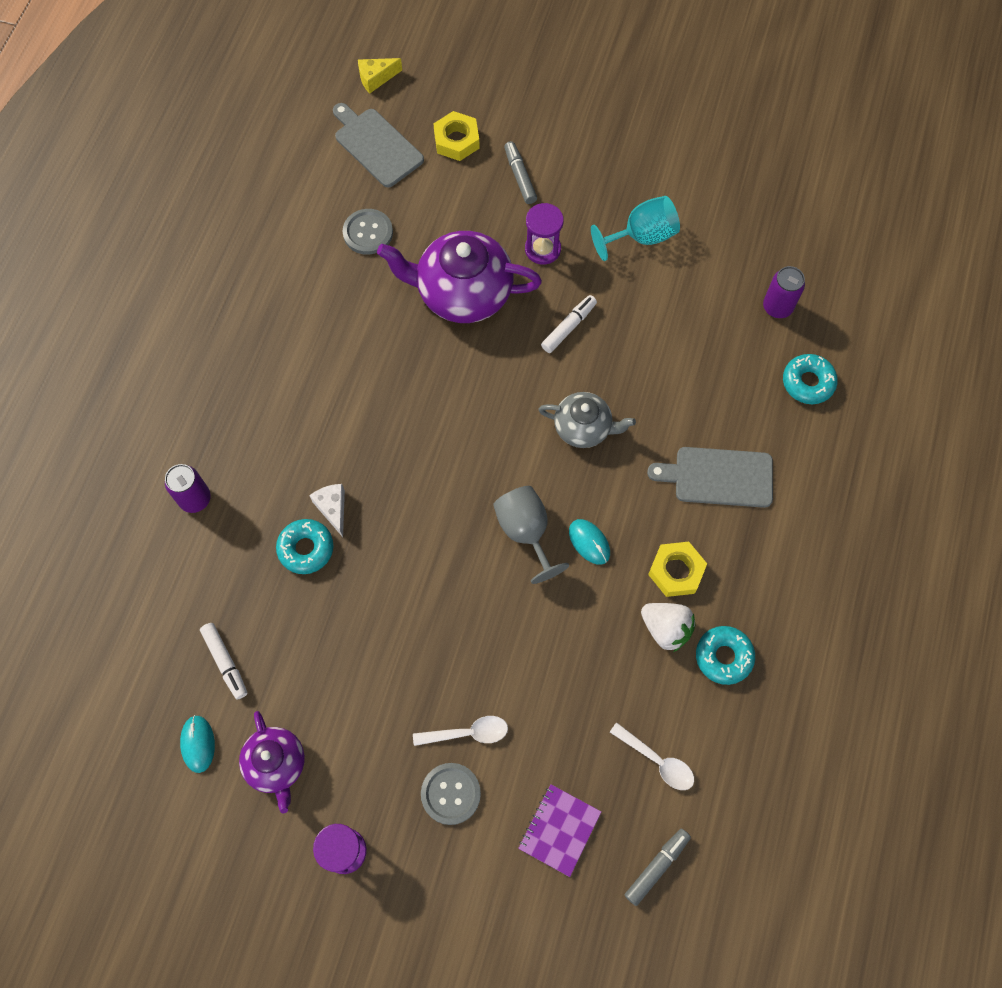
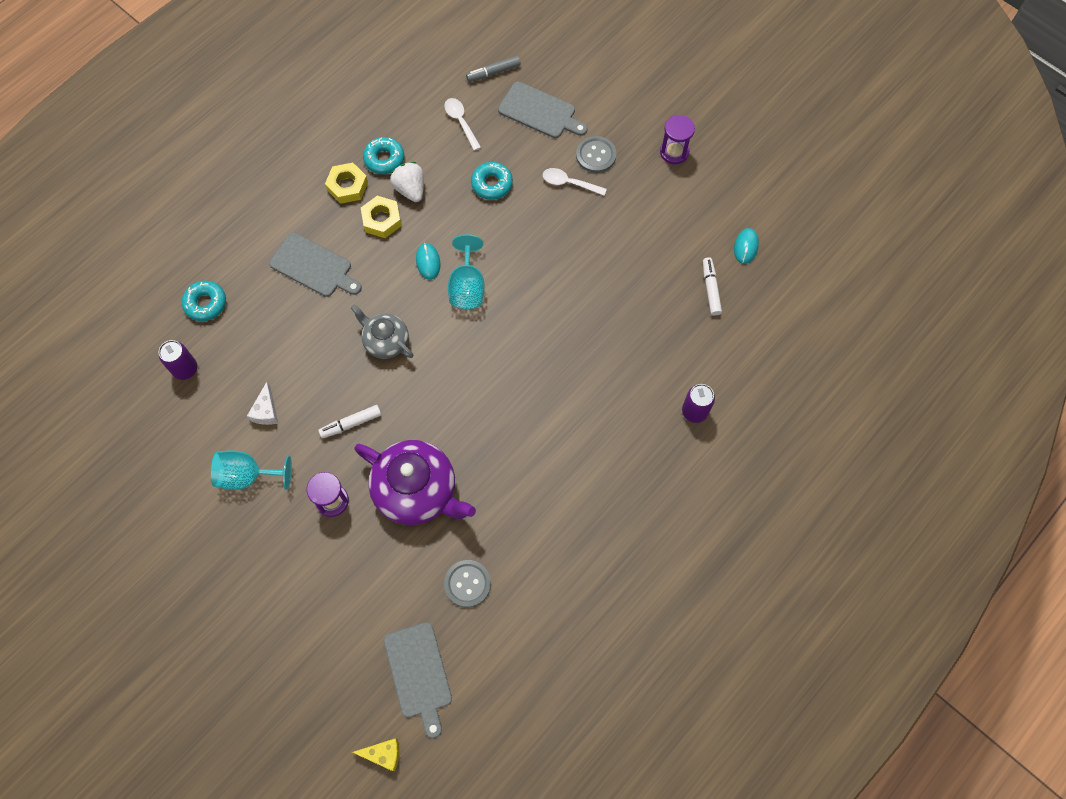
camera: 155 degrees left, 0 degrees up
purple teapot [239,711,305,813] -> none
turquoise donut [276,519,334,574] -> turquoise donut moved to [471,162,513,200]
white cheese [309,484,345,537] -> white cheese moved to [247,382,278,425]
yellow nut [433,111,480,161] -> yellow nut moved to [325,163,368,204]
grey goblet [493,486,569,584] -> turquoise goblet [448,234,485,309]
grey marker [504,141,537,204] -> none
purple notebook [518,784,601,877] -> grey cutting board [498,81,588,138]

